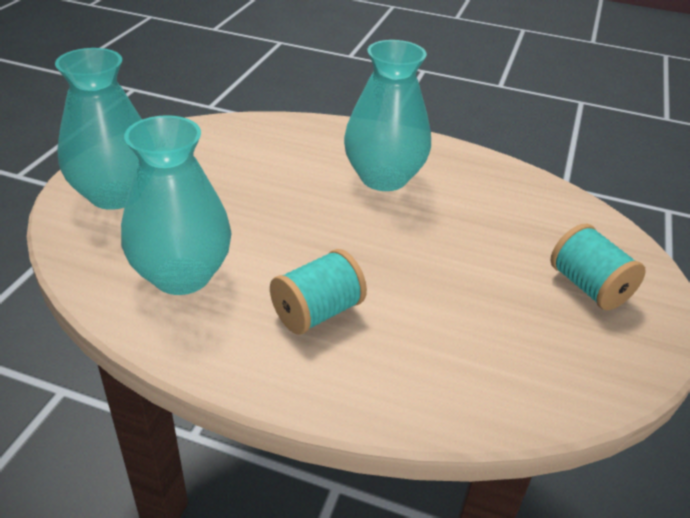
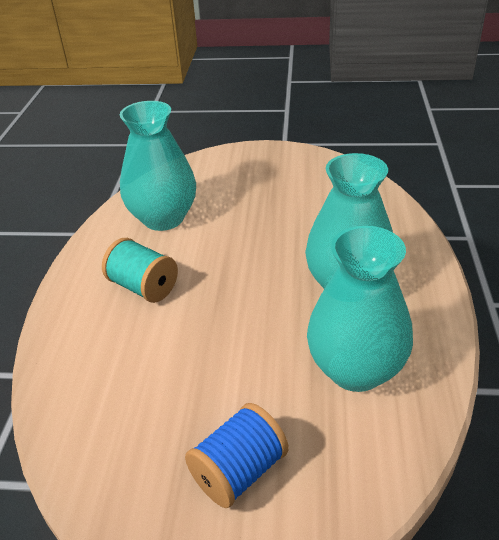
camera: 80 degrees right, 0 degrees up
turquoise vase [55,48,142,210] -> turquoise vase moved to [307,226,413,392]
turquoise spool [551,224,646,311] -> blue spool [185,403,288,508]

